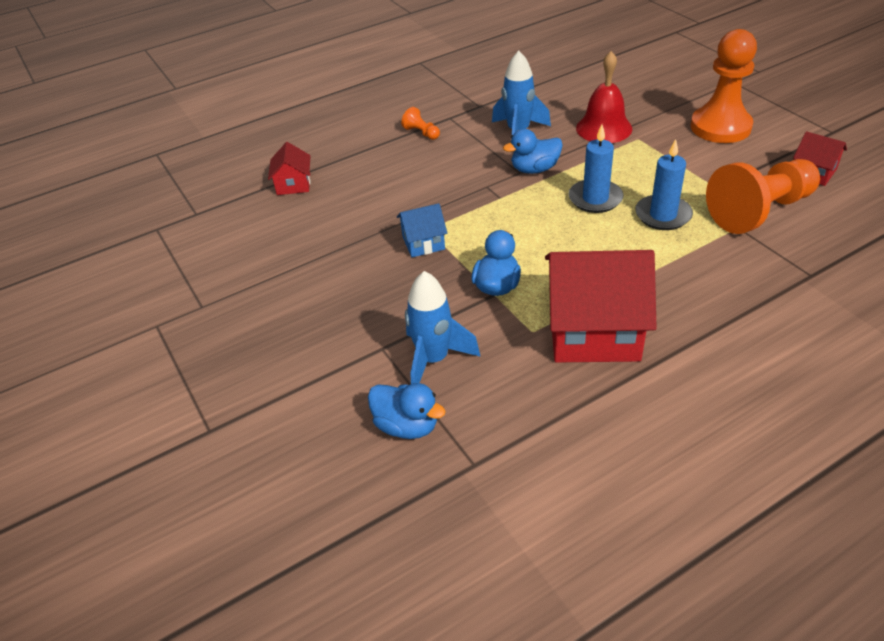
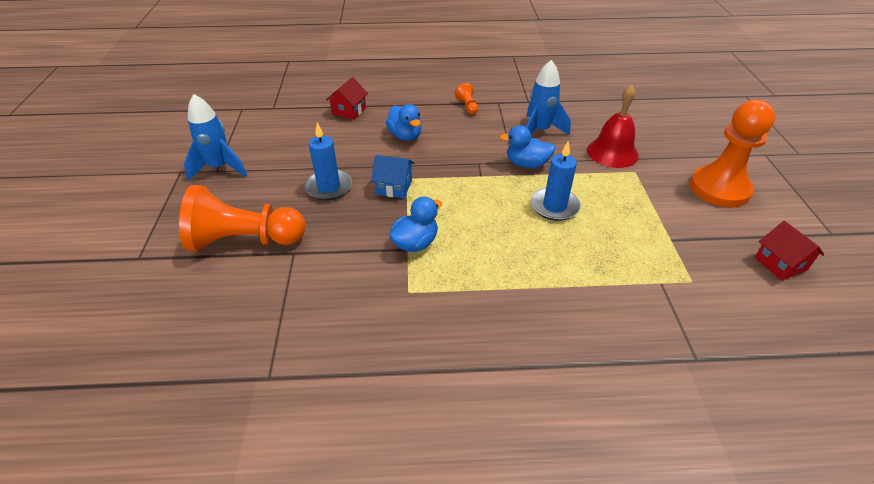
camera: 25 degrees right, 0 degrees up
blue duck [368,383,446,439] -> blue duck moved to [386,104,422,141]
blue rocket [405,271,480,384] -> blue rocket moved to [184,94,247,181]
red house [545,250,657,362] -> none
blue candle [635,139,693,230] -> blue candle moved to [304,123,352,200]
orange pawn [706,159,820,234] -> orange pawn moved to [179,185,306,251]

